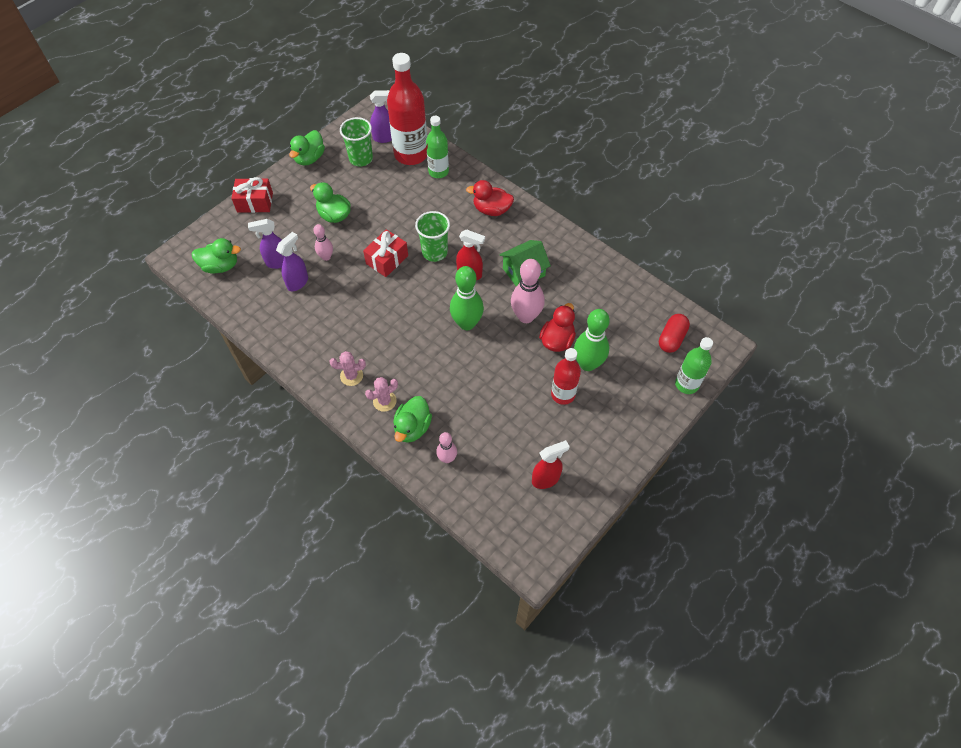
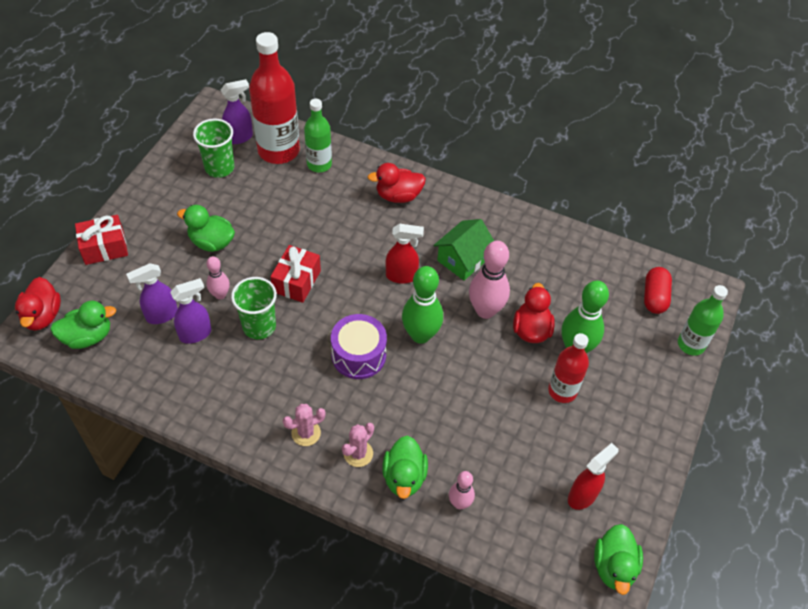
camera: 20 degrees left, 5 degrees down
purple spray bottle [276,232,308,292] -> purple spray bottle turned 45 degrees clockwise [170,278,211,344]
green duck [289,130,325,166] -> green duck moved to [594,524,643,595]
green cup [415,211,450,262] -> green cup moved to [231,277,277,339]
none -> red duck [15,277,61,331]
none -> purple drum [331,314,387,379]

